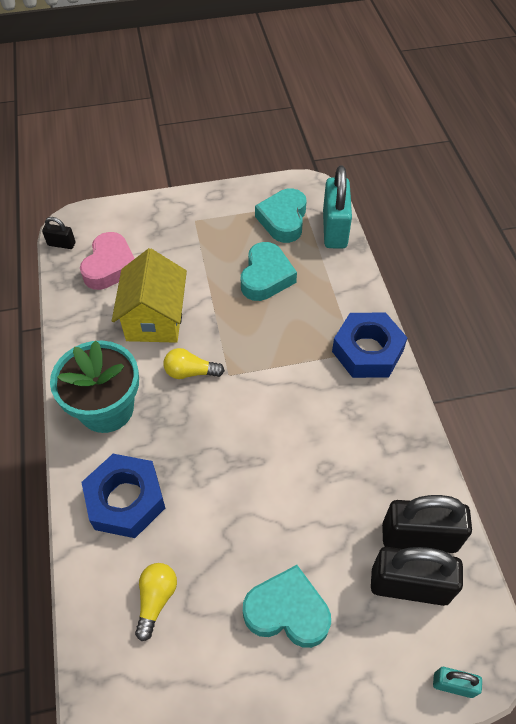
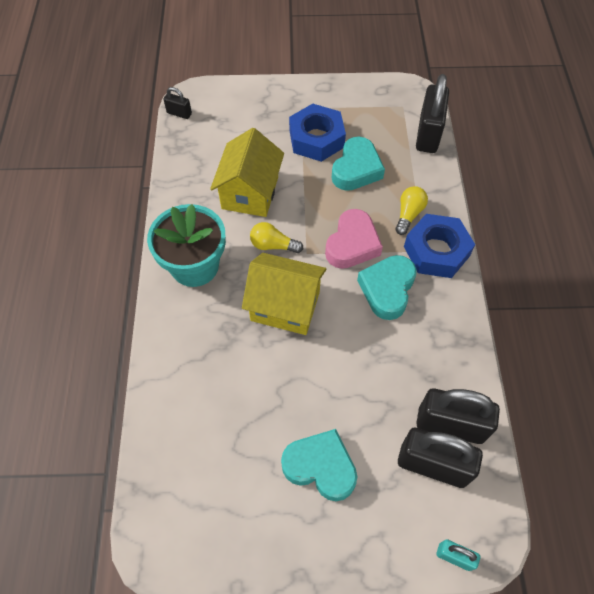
camera: 10 degrees right, 5 degrees up
pink heart [80,232,135,290] -> pink heart moved to [325,209,383,269]
blue nut [81,454,165,538] -> blue nut moved to [289,104,346,162]
yellow light bulb [135,563,177,641] -> yellow light bulb moved to [395,186,428,235]
turquoise heart [255,188,306,243] -> turquoise heart moved to [357,255,417,320]
turquoise padlock [323,166,352,249] -> black padlock [416,74,449,153]
none -> yellow house [242,253,326,335]

